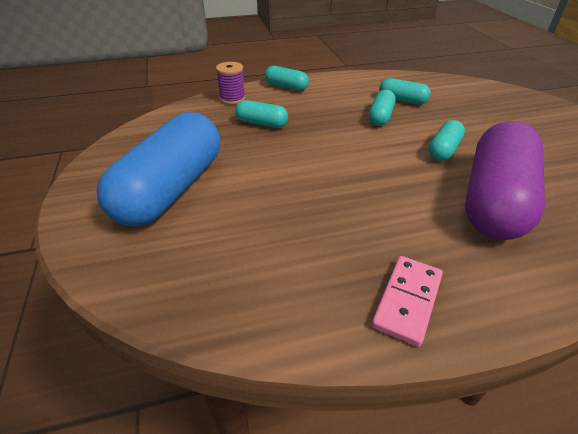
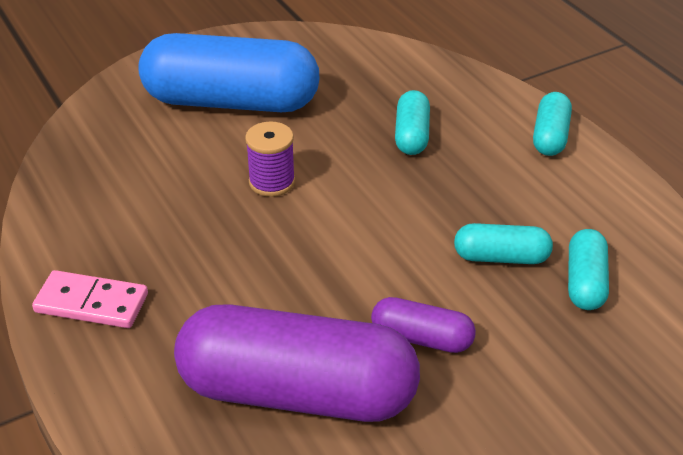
camera: 75 degrees right, 0 degrees up
purple spool [216,62,246,105] -> purple spool moved to [245,121,295,197]
turquoise capsule [428,120,465,161] -> purple capsule [371,297,476,353]

